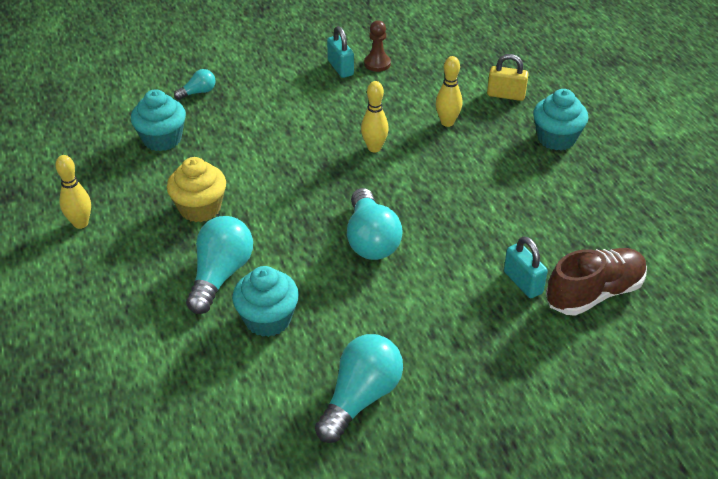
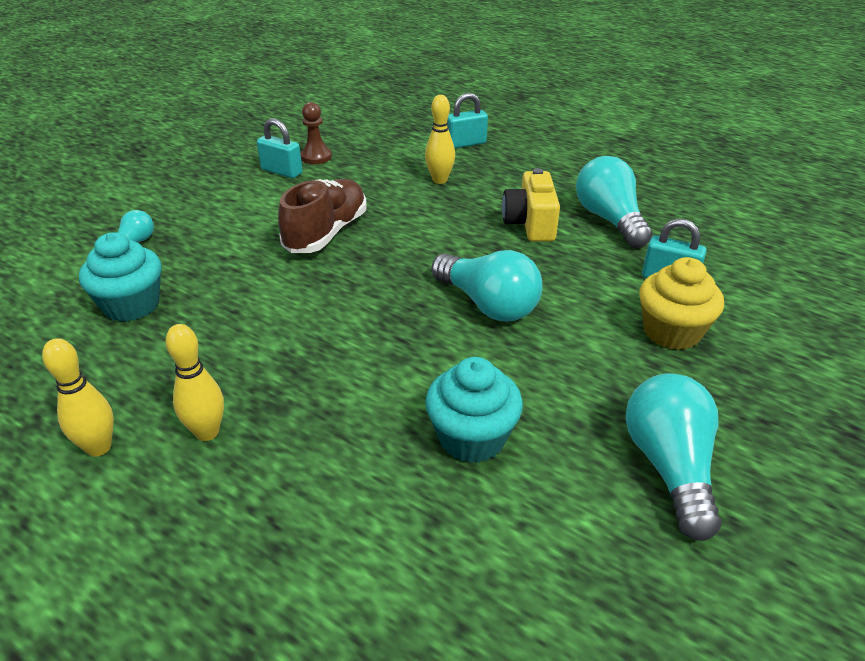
camera: 35 degrees left, 5 degrees down
yellow cupcake [167,157,226,222] -> yellow cupcake moved to [639,257,724,350]
turquoise light bulb [186,216,253,314] -> turquoise light bulb moved to [576,156,652,248]
yellow bowling pin [361,81,389,152] -> yellow bowling pin moved to [165,324,224,441]
yellow padlock [487,54,529,101] -> turquoise padlock [447,93,488,148]
turquoise cupcake [533,89,588,150] -> none
brown shoe [546,248,647,316] -> brown shoe moved to [278,179,367,253]
none -> yellow camera [502,168,560,242]

